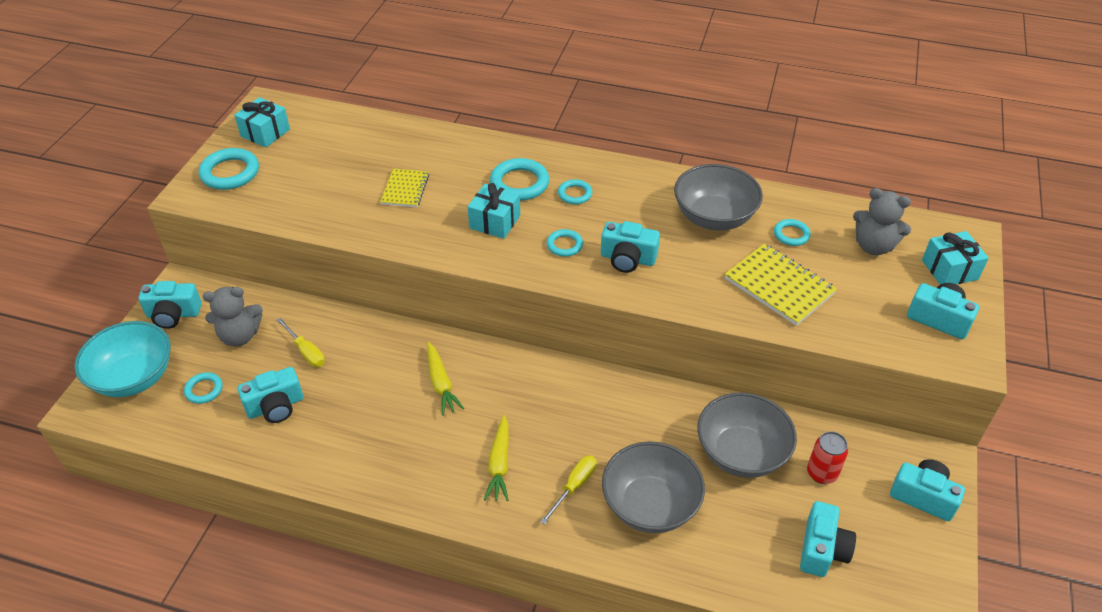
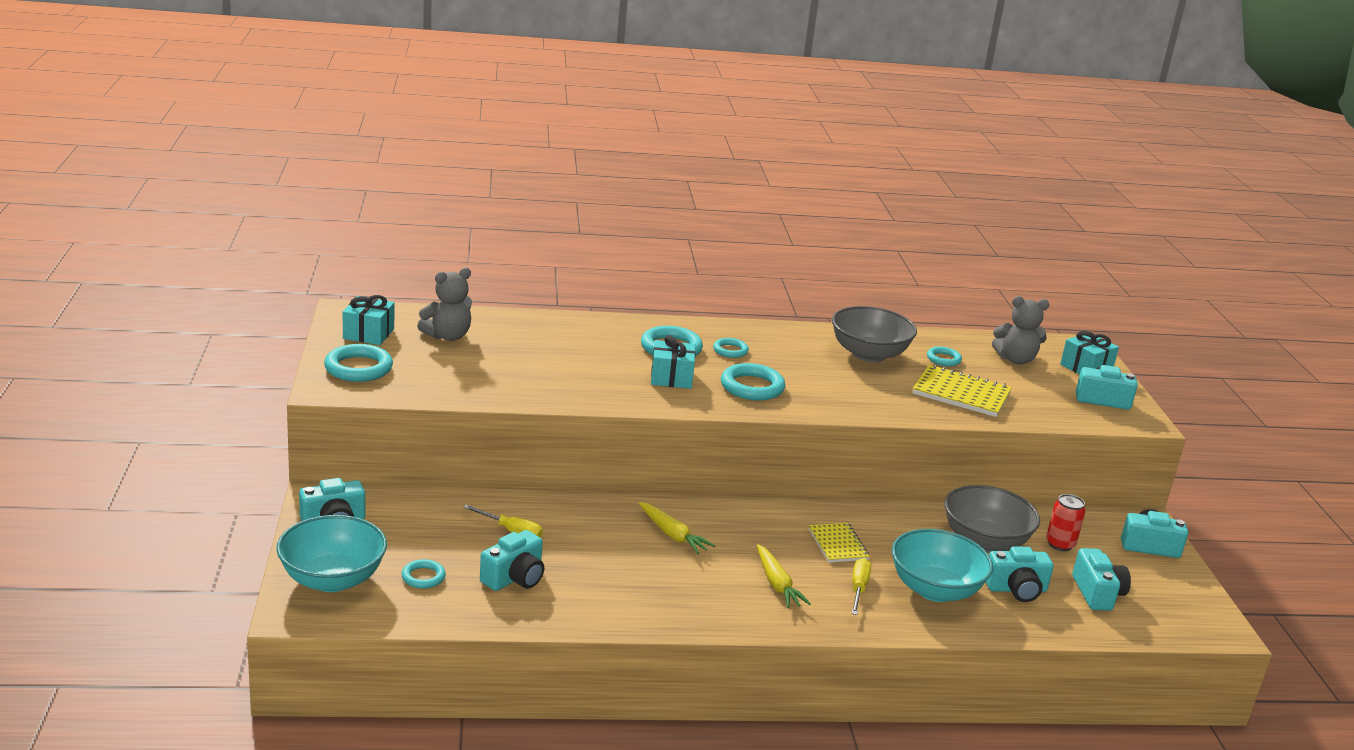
camera: 25 degrees left, 20 degrees down
grey teddy bear [203,287,263,346] -> grey teddy bear moved to [417,268,472,341]
yellow notebook [380,169,429,207] -> yellow notebook moved to [809,523,870,563]
turquoise ring [547,229,583,257] -> turquoise ring [721,363,785,401], size x1.73
turquoise camera [601,221,660,273] -> turquoise camera moved to [986,546,1054,602]
grey bowl [602,441,705,533] -> turquoise bowl [892,529,993,602]

